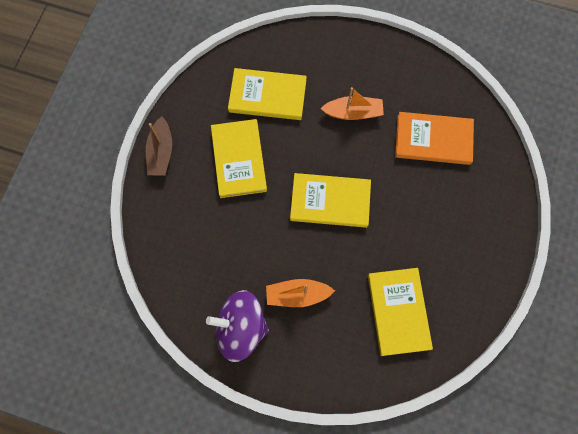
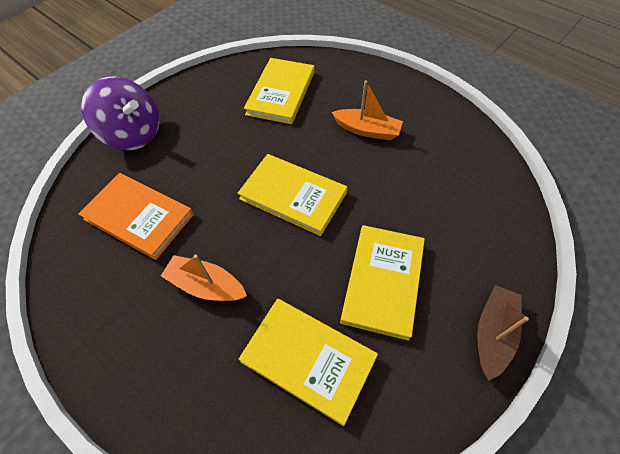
camera: 155 degrees left, 15 degrees down
purple spinning top [206,290,269,362] -> purple spinning top moved to [81,77,159,150]

